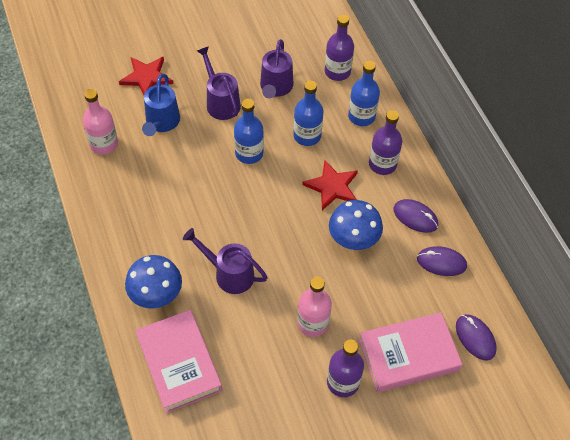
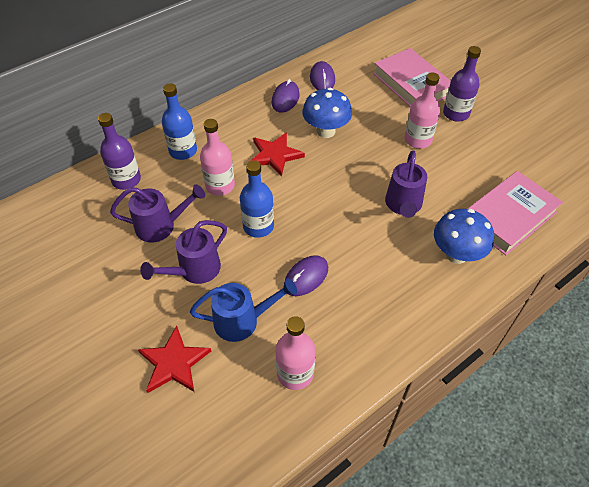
camera: 105 degrees left, 5 degrees down
blue bottle [293,81,323,146] -> pink bottle [200,119,235,196]
purple bottle [369,110,402,175] -> none
purple mouse [456,314,496,361] -> purple mouse moved to [284,255,328,296]

